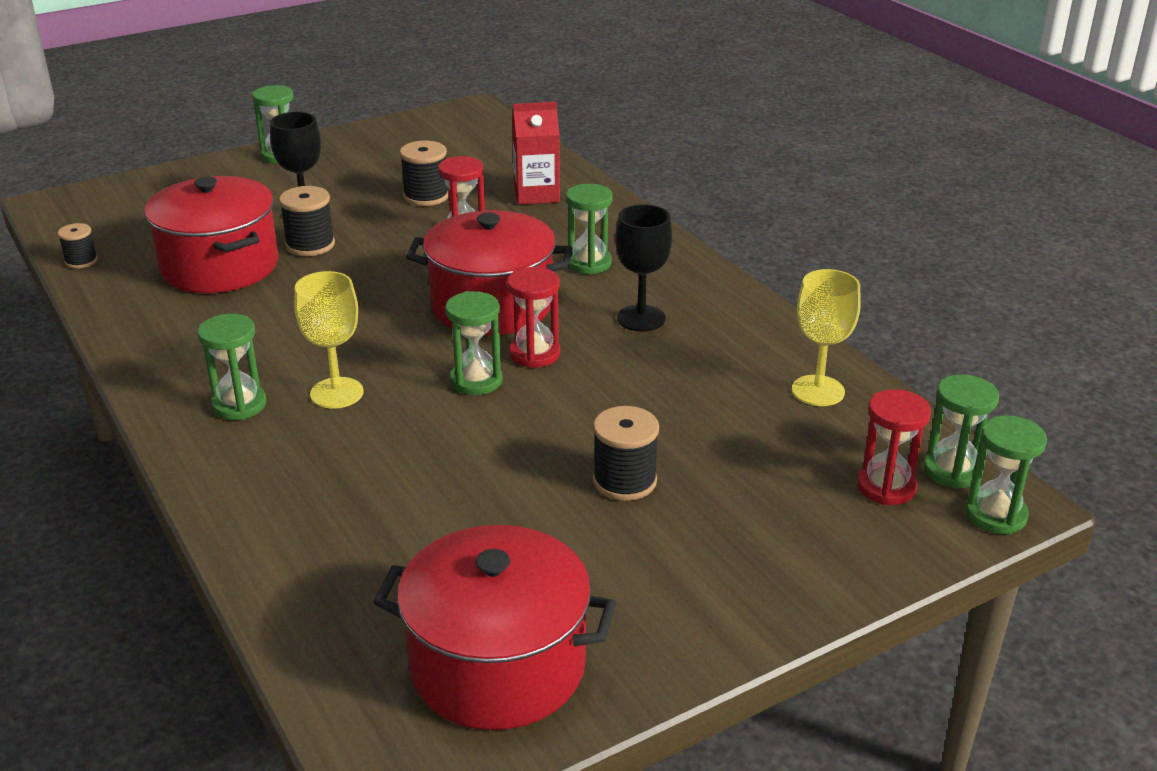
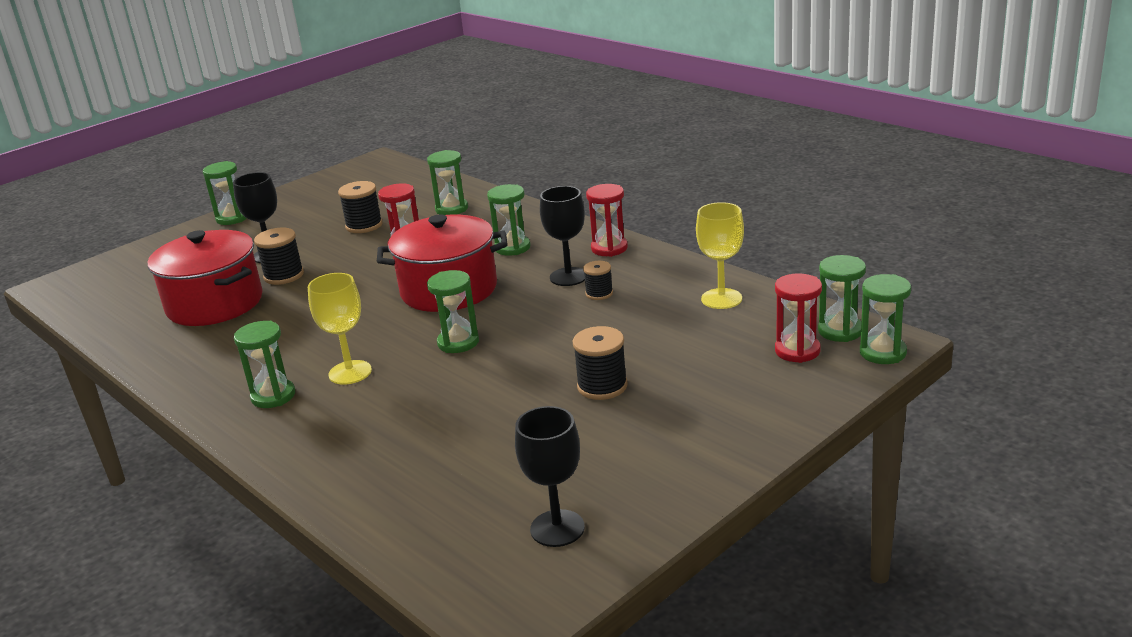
camera: 10 degrees left, 5 degrees down
black spool [58,223,98,269] -> black spool moved to [583,261,613,300]
red pot [374,525,616,730] -> black goblet [515,406,585,547]
red hourglass [507,267,560,368] -> red hourglass moved to [586,184,628,257]
red carton [512,102,560,205] -> green hourglass [427,150,468,215]

